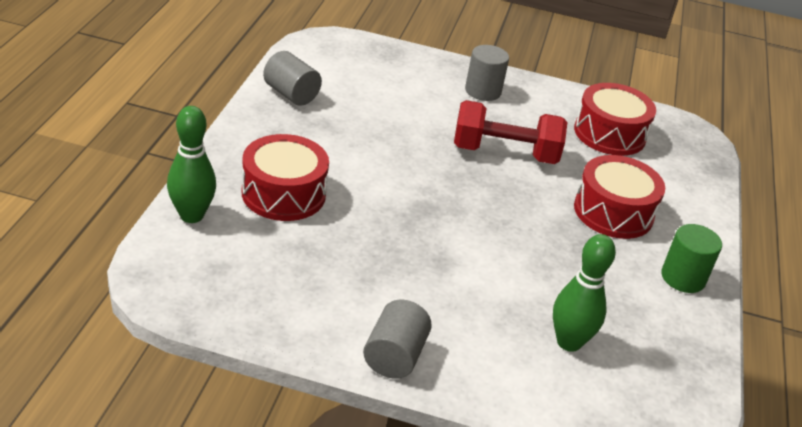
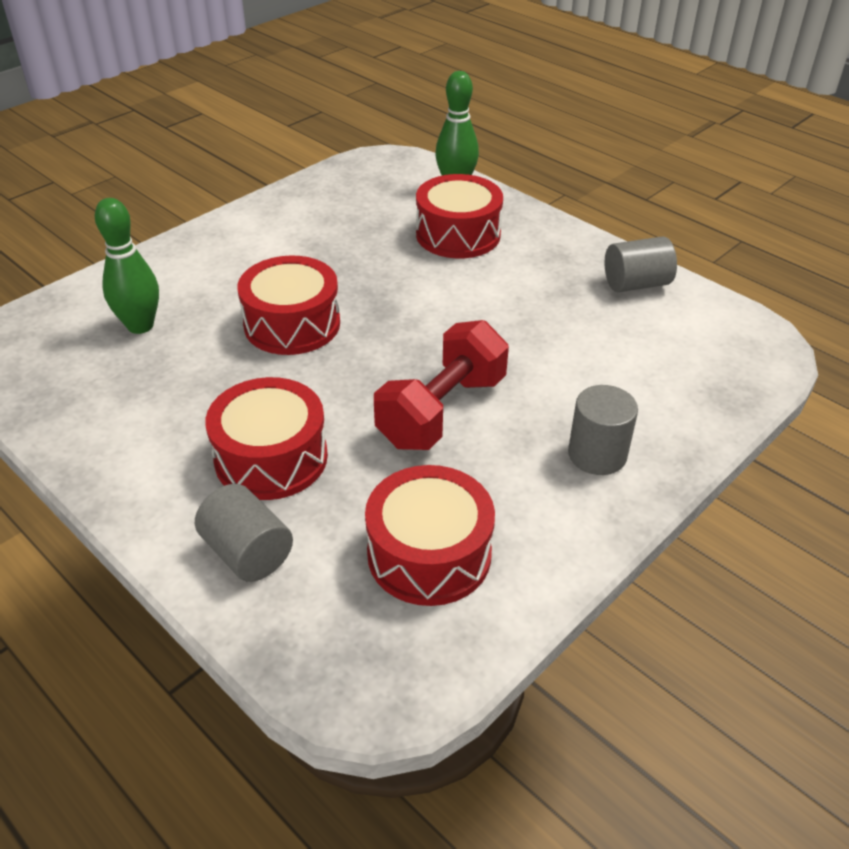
camera: 125 degrees right, 5 degrees up
grey cylinder [363,299,432,379] -> grey cylinder moved to [195,484,293,582]
green cylinder [661,224,722,293] -> none
none -> red drum [237,255,340,355]

